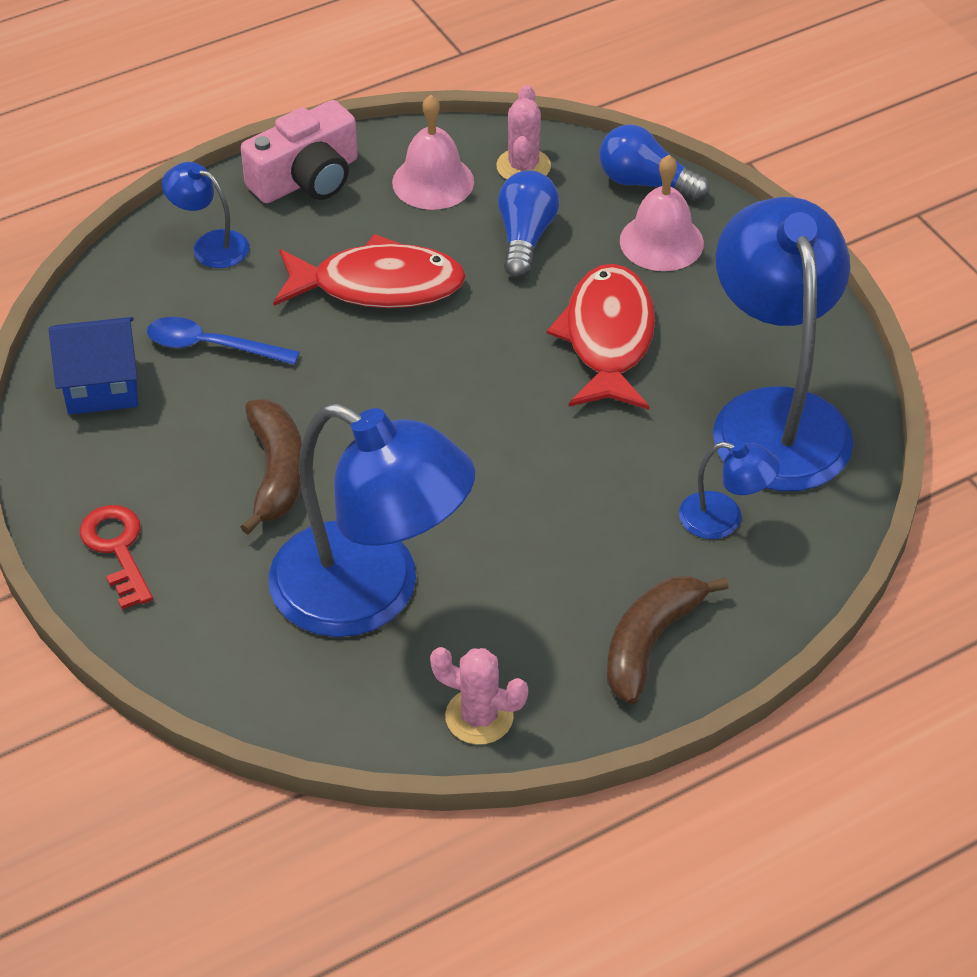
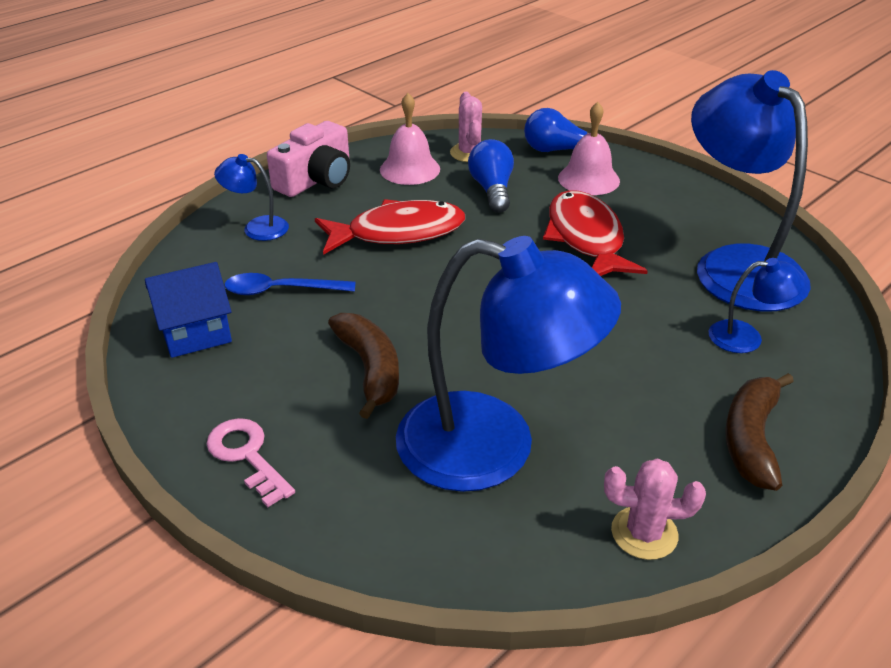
camera: 15 degrees left, 10 degrees down
red key [80,505,153,609] -> pink key [206,418,295,507]

